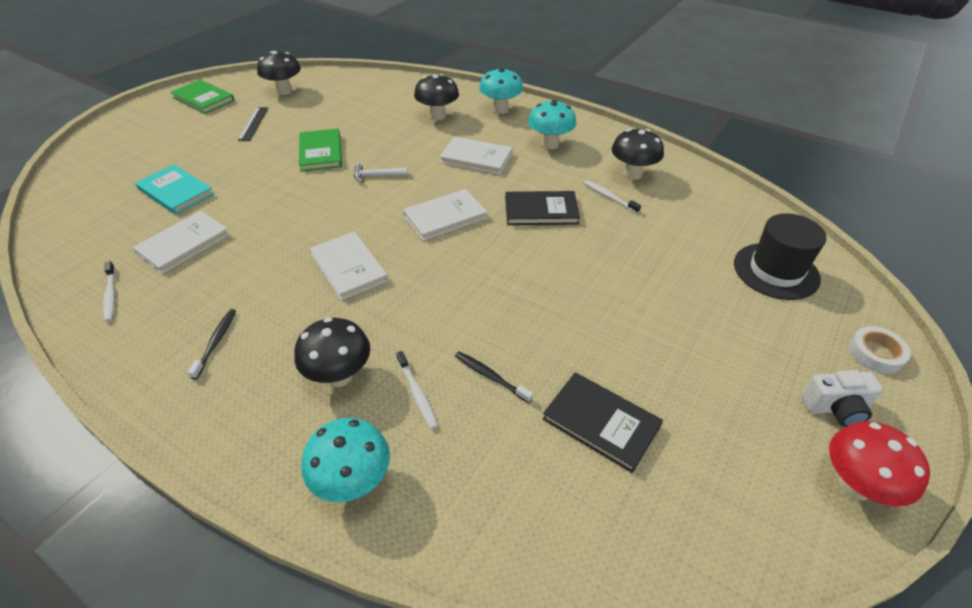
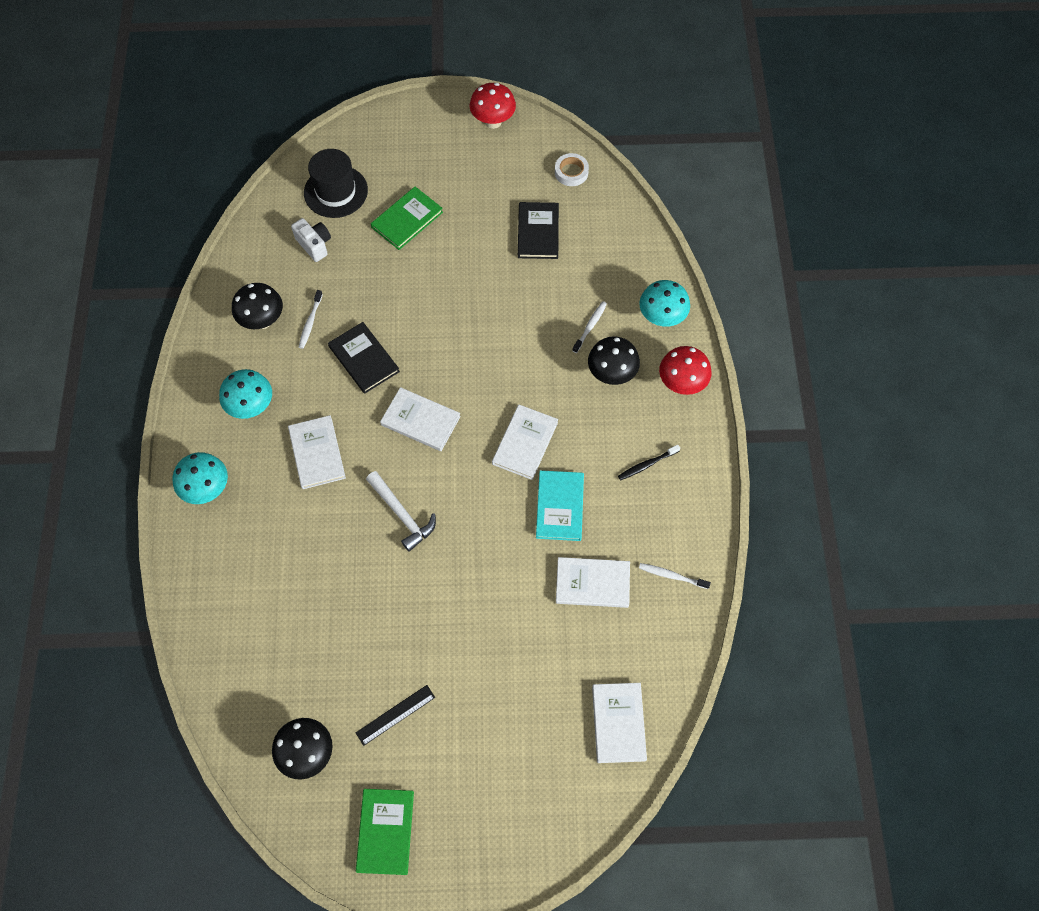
camera: 125 degrees left, 20 degrees up
white toothbrush [103,261,115,322] -> white toothbrush turned 105 degrees counterclockwise [639,563,711,589]
turquoise book [135,164,214,215] -> turquoise book moved to [536,470,584,541]
green book [299,129,342,172] -> green book moved to [371,186,443,250]
white hammer [354,164,408,182] -> white hammer [366,471,436,552], size x1.55
black mushroom [414,74,459,120] -> none
black toothbrush [455,351,533,403] -> none
white camera [801,370,883,427] -> white camera moved to [291,218,331,262]
white tape [849,326,911,373] -> white tape moved to [555,153,589,186]
none -> white book [592,683,647,763]
none -> red mushroom [659,346,712,395]

